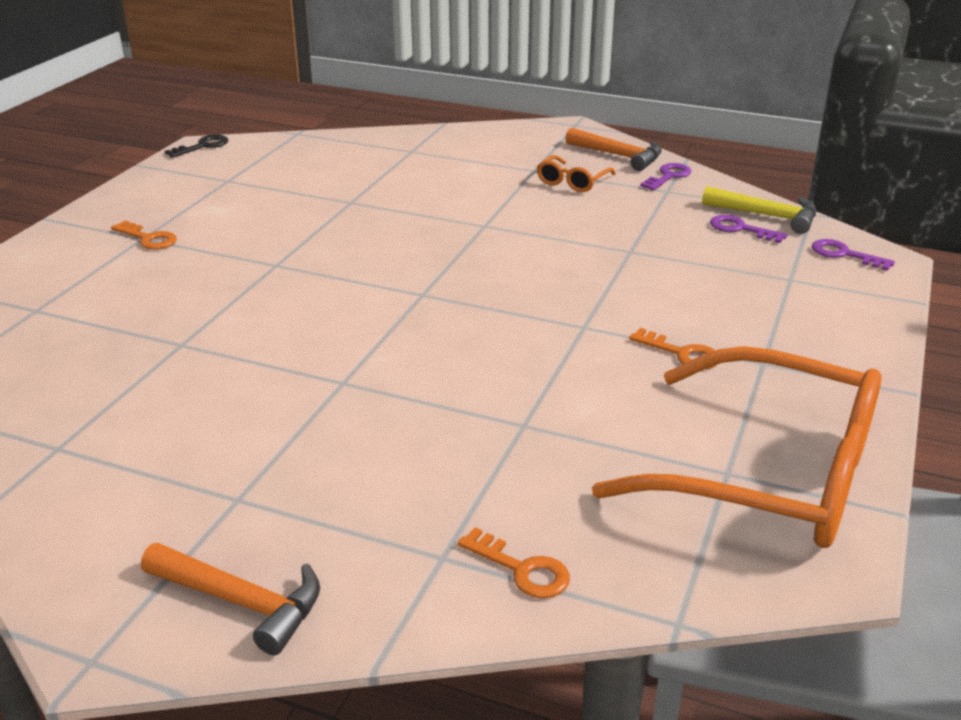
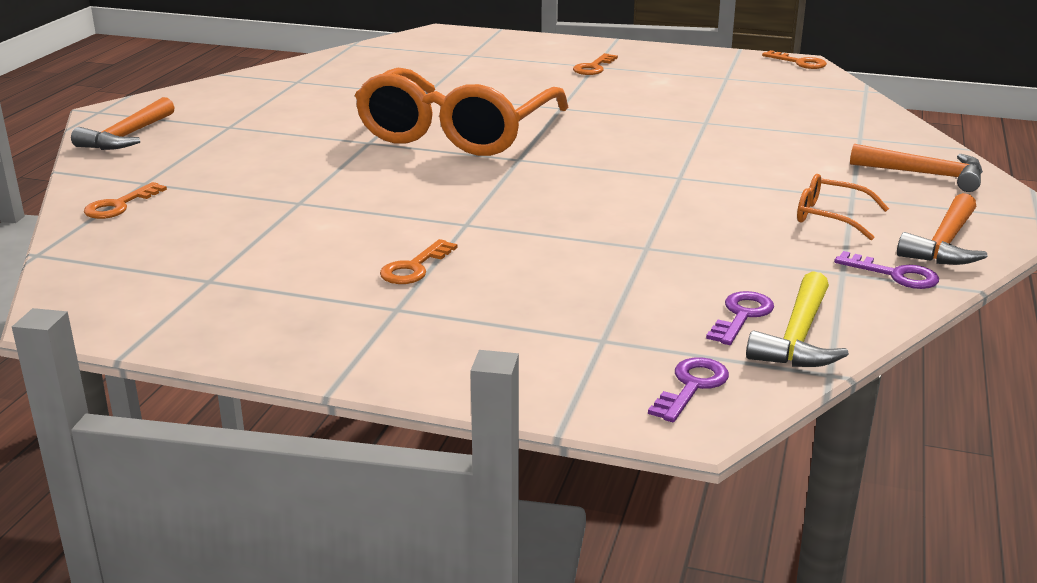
camera: 85 degrees right, 5 degrees down
black key [165,134,228,158] -> orange key [762,50,827,69]
orange glasses [592,346,881,548] -> orange glasses moved to [355,68,568,156]
none -> orange hammer [850,144,983,192]

